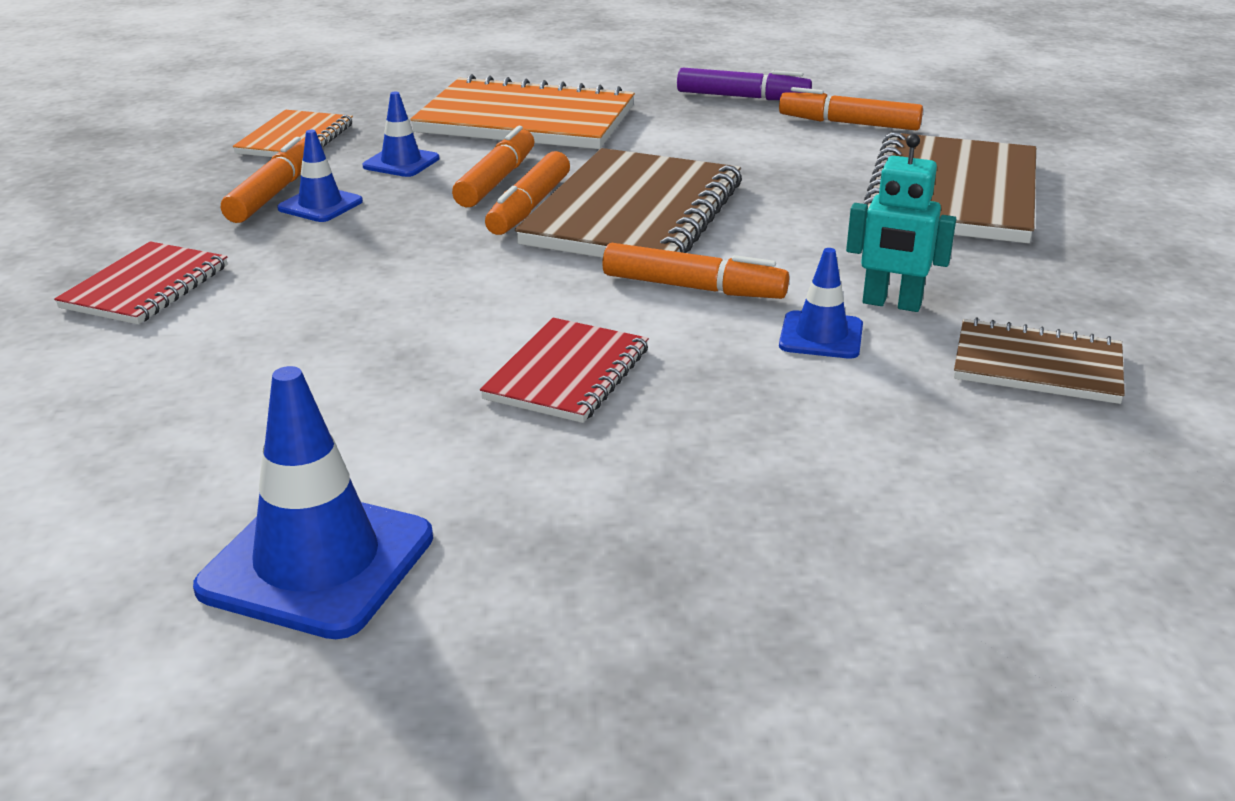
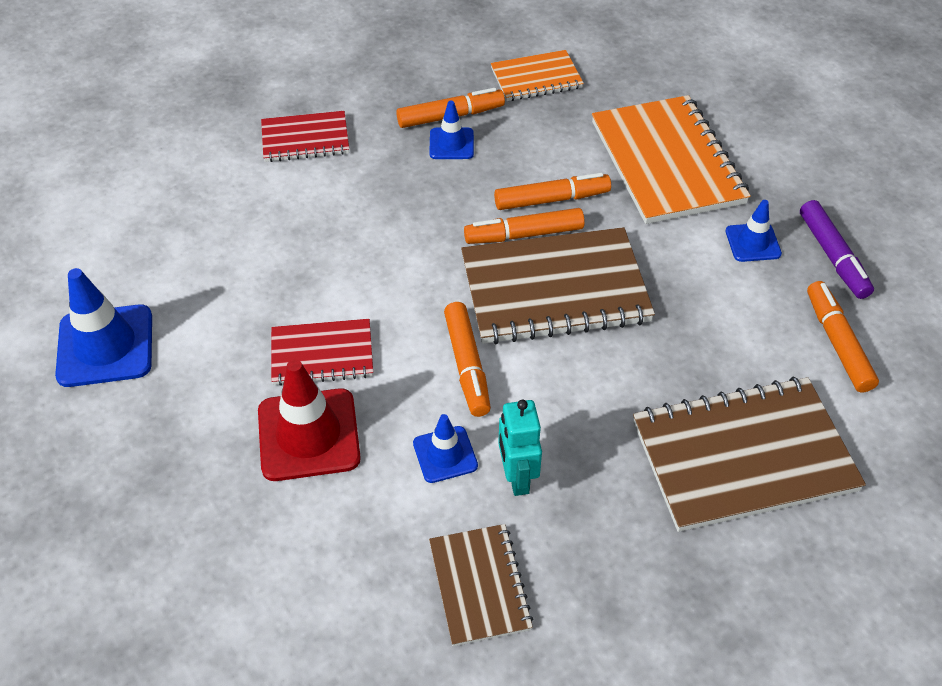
camera: 60 degrees right, 20 degrees up
blue traffic cone [363,92,439,177] -> blue traffic cone moved to [726,200,782,262]
none -> red traffic cone [258,359,361,481]

